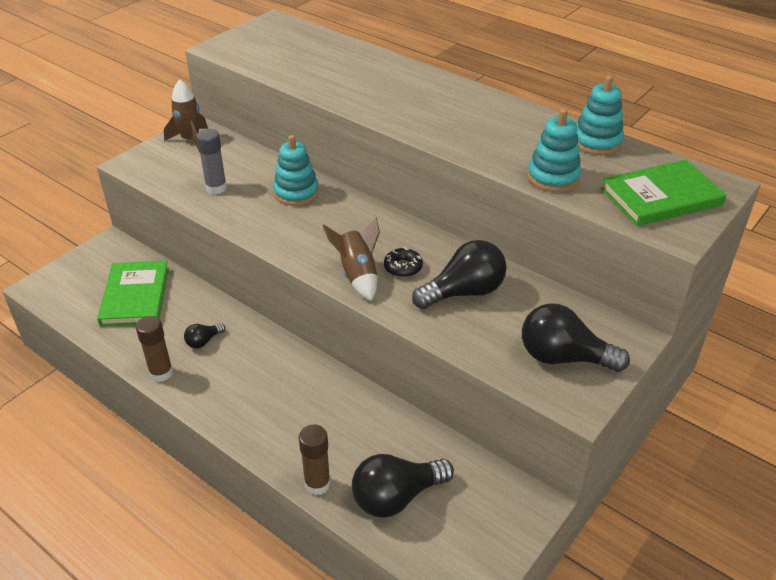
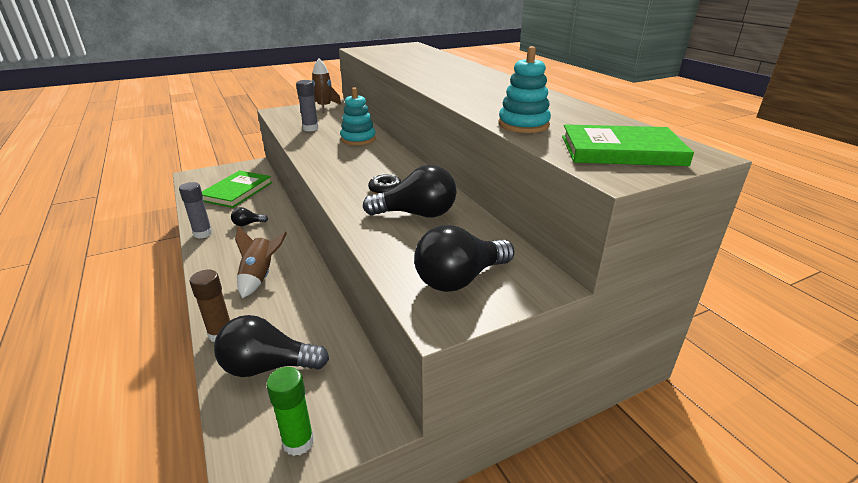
camera: 25 degrees right, 10 degrees down
brown glue stick [136,316,173,382] -> grey glue stick [179,182,213,239]
brown rocket [323,217,380,301] -> brown rocket moved to [235,226,287,298]
black light bulb [522,303,630,372] -> black light bulb turned 75 degrees counterclockwise [414,225,514,292]
turquoise stacking toy [576,75,624,155] -> none
none -> green glue stick [266,367,314,456]

